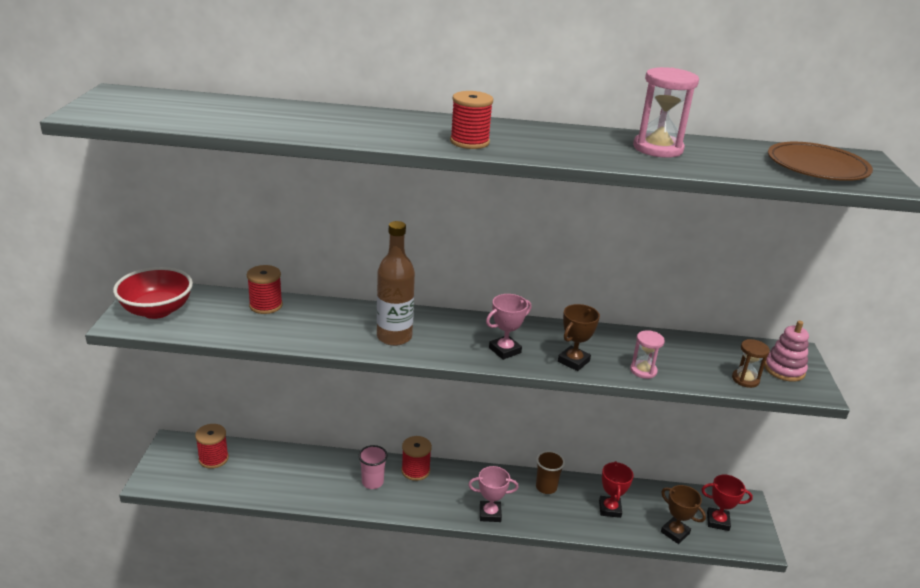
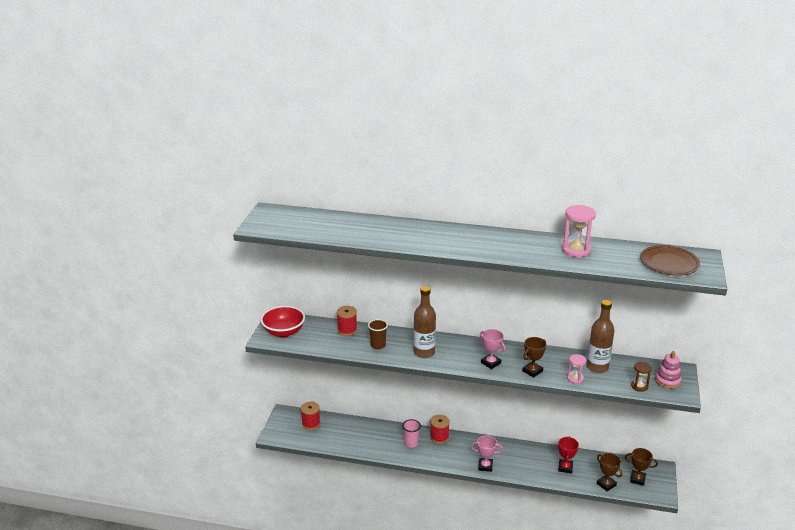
camera: 10 degrees right, 0 degrees up
red spool [450,91,493,149] -> none
pink trophy [486,294,531,360] -> pink trophy turned 75 degrees clockwise [480,329,506,369]
brown cup [536,451,565,494] -> brown cup moved to [368,319,388,349]
red trophy [701,475,753,531] -> brown trophy [625,448,658,486]
none -> brown bottle [587,300,615,373]

